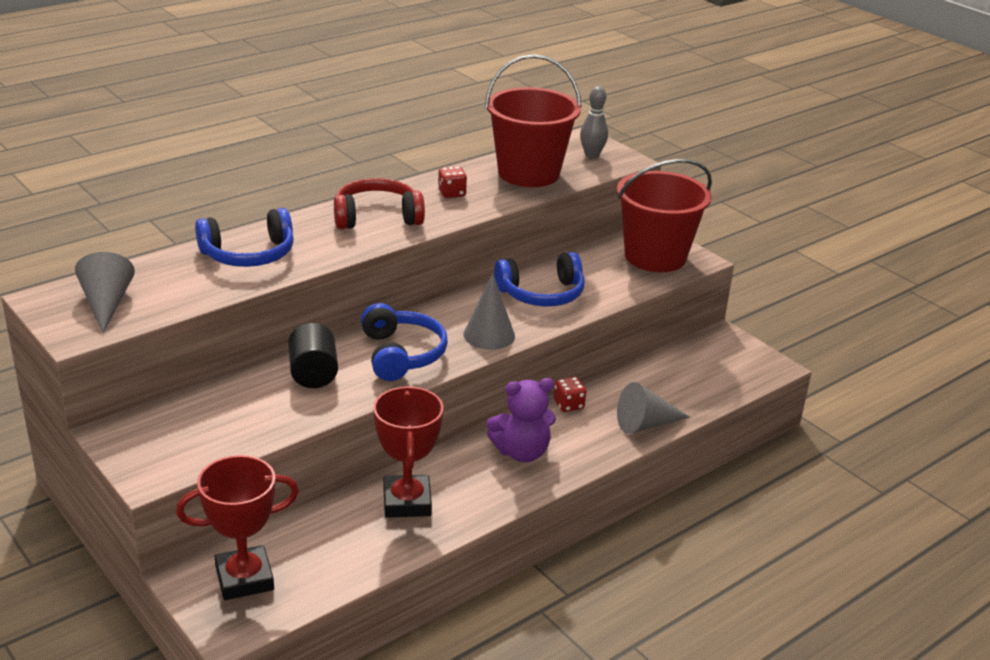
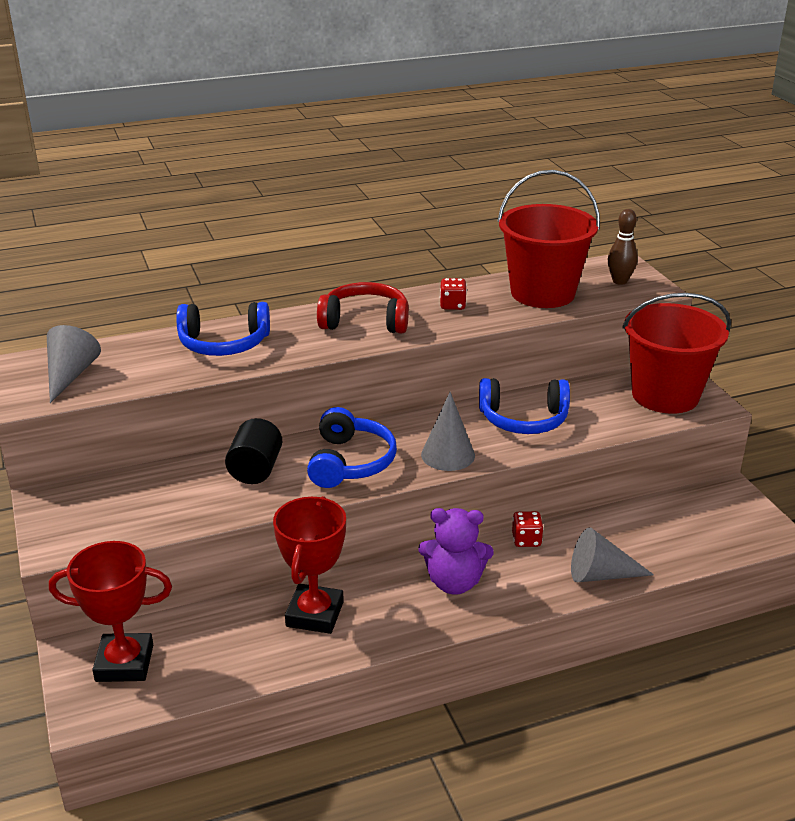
camera: 20 degrees right, 0 degrees up
grey bowling pin [580,86,608,158] -> brown bowling pin [608,209,638,285]

